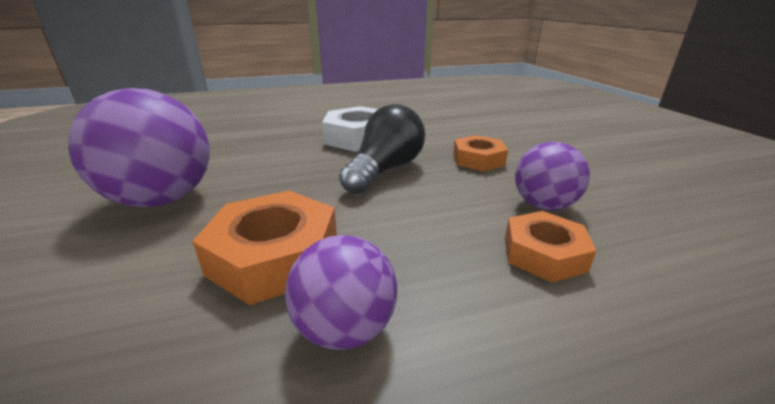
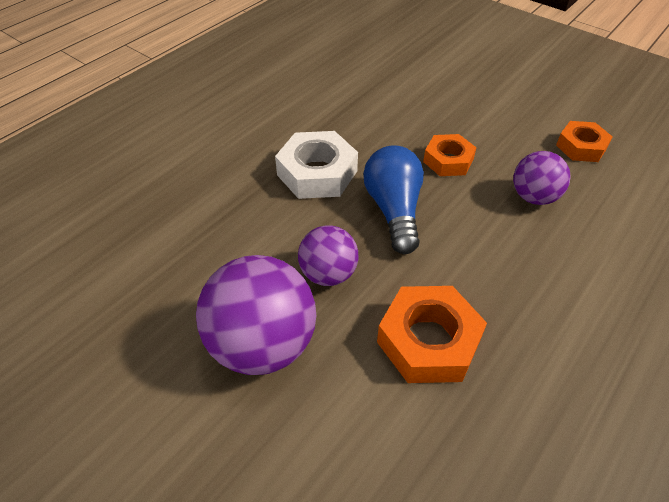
camera: 35 degrees left, 20 degrees up
purple ball [285,235,397,350] -> purple ball moved to [298,225,358,286]
black light bulb [339,104,425,194] -> blue light bulb [363,146,424,254]
orange nut [505,211,596,283] -> orange nut moved to [556,121,613,162]

